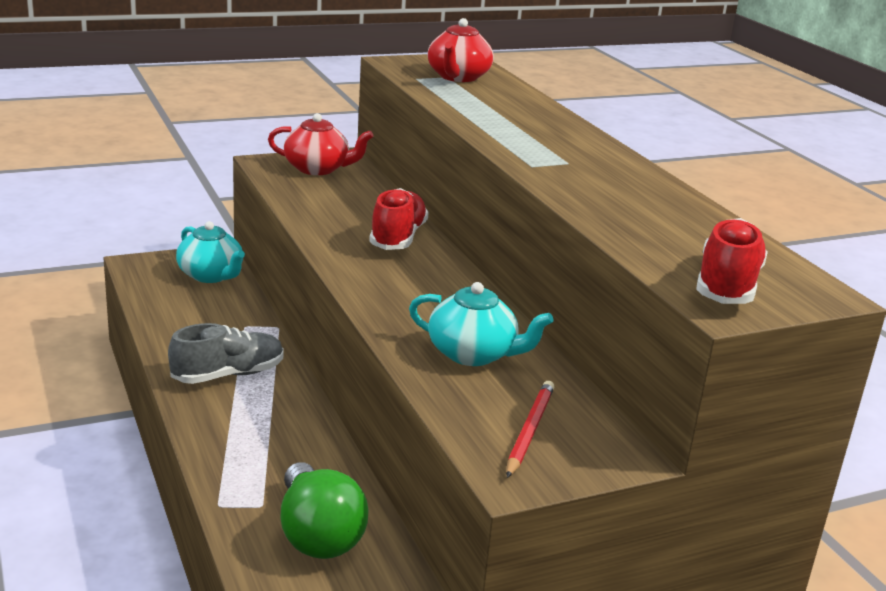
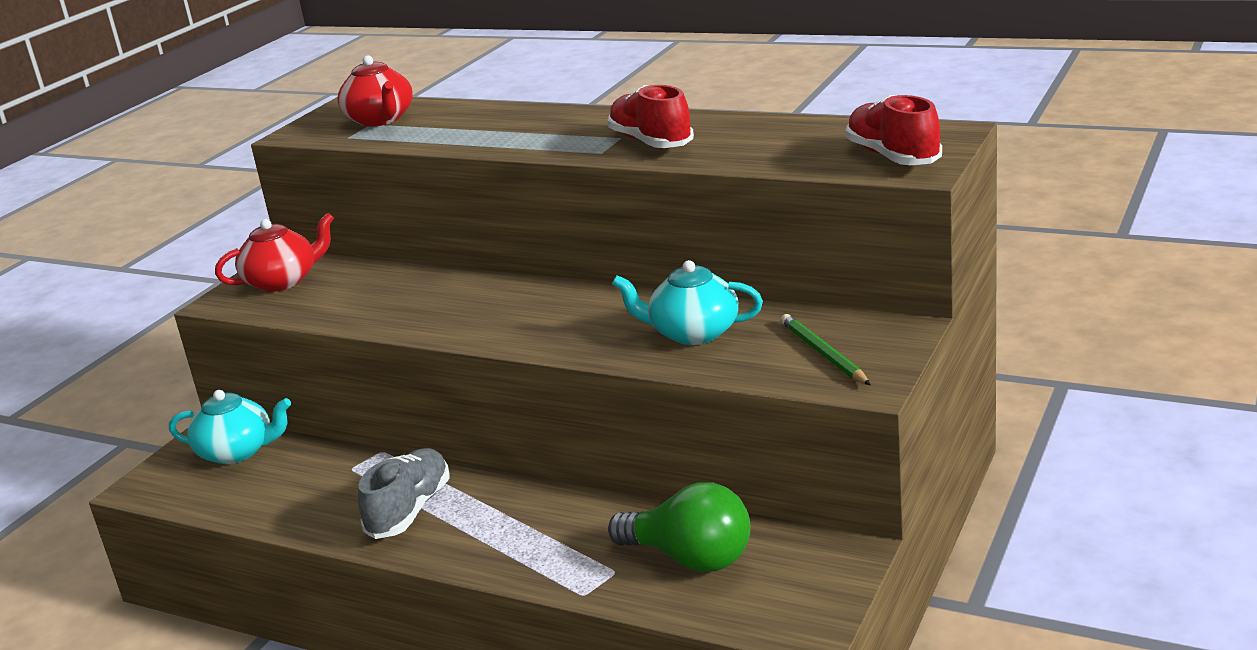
camera: 35 degrees left, 0 degrees up
red shoe [369,188,429,250] -> red shoe moved to [607,85,694,148]
turquoise teapot [409,282,553,366] -> turquoise teapot turned 150 degrees counterclockwise [612,260,763,345]
red pencil [506,381,554,478] -> green pencil [781,314,871,385]

